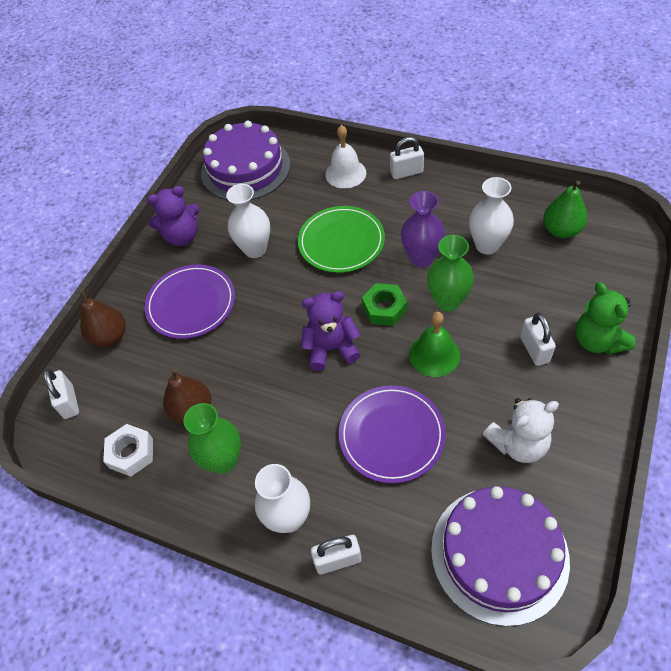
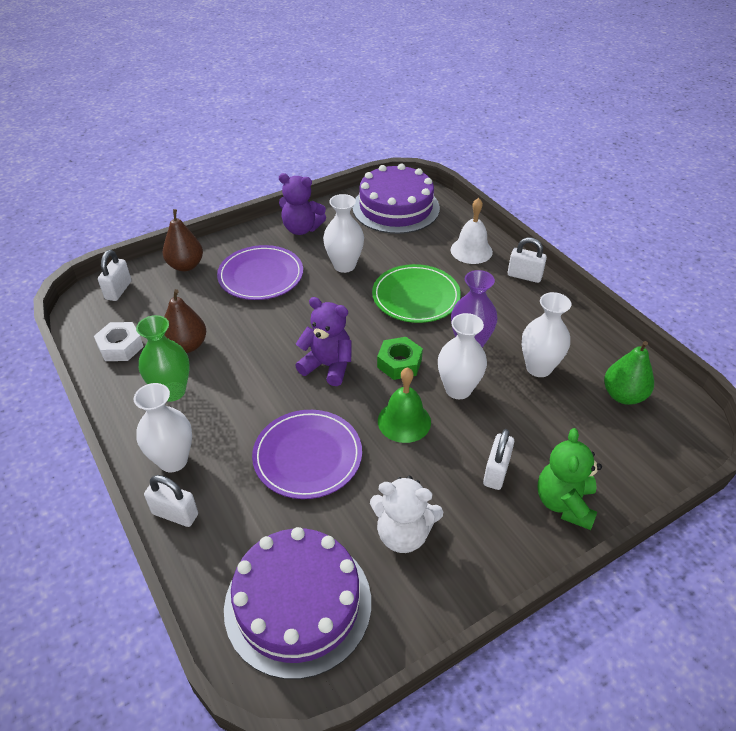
camera: 30 degrees right, 10 degrees down
green vase [427,235,474,312] -> white vase [438,313,487,399]

